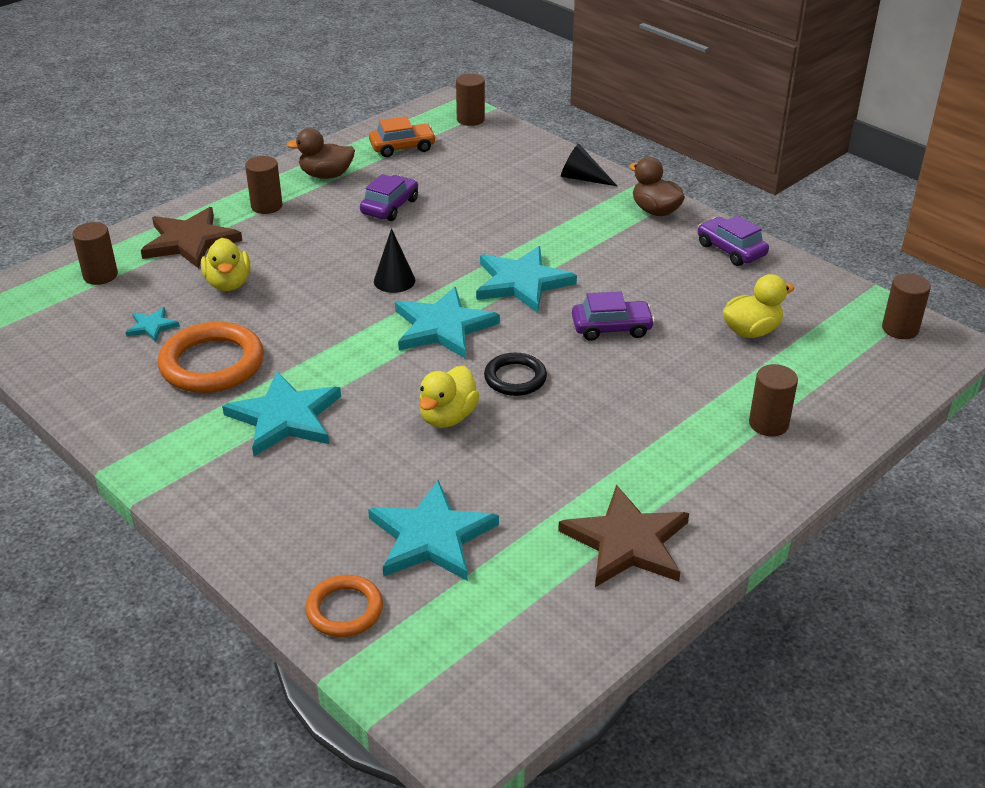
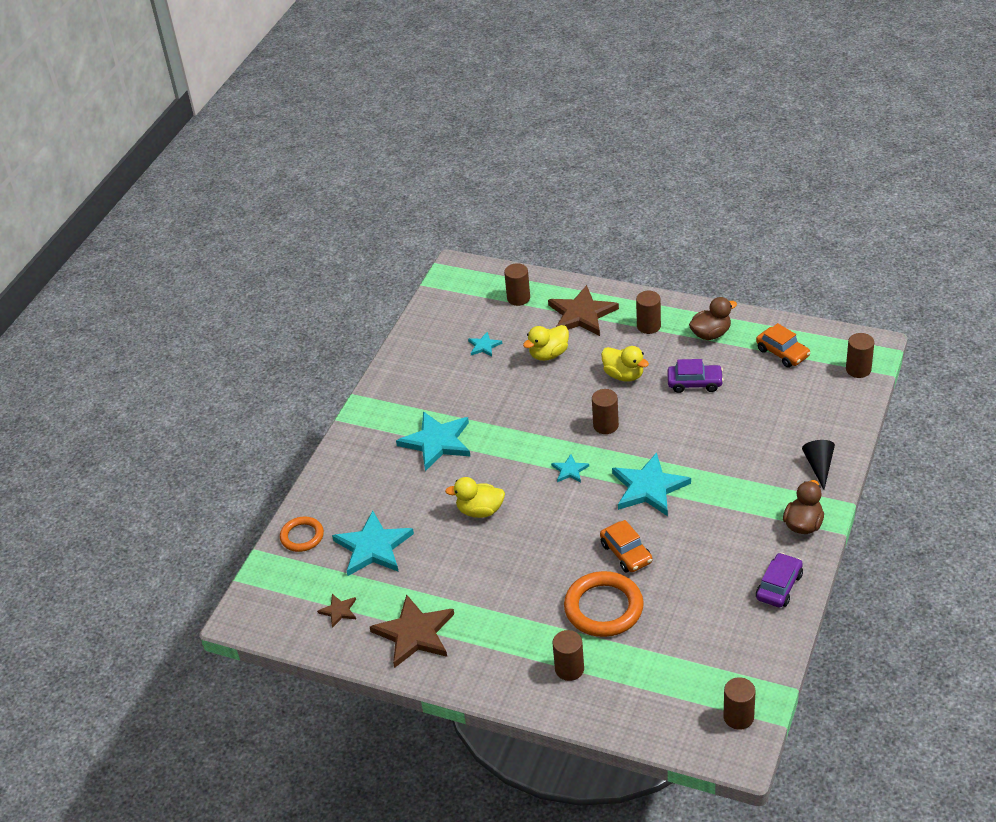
camera: 70 degrees right, 5 degrees up
orange ring [158,322,264,393] -> orange ring moved to [564,571,644,637]
brown duck [286,128,355,179] -> brown duck turned 90 degrees clockwise [689,297,737,340]
black cone [374,228,415,293] -> brown cylinder [592,389,619,434]
turquoise star [395,287,500,359] -> turquoise star [551,454,589,482], size x0.48
black ring [484,353,547,396] -> none
purple car [572,291,655,341] -> orange car [600,520,653,573]
yellow duck [723,274,794,338] -> yellow duck moved to [601,346,649,382]
none -> brown star [317,594,356,628]

